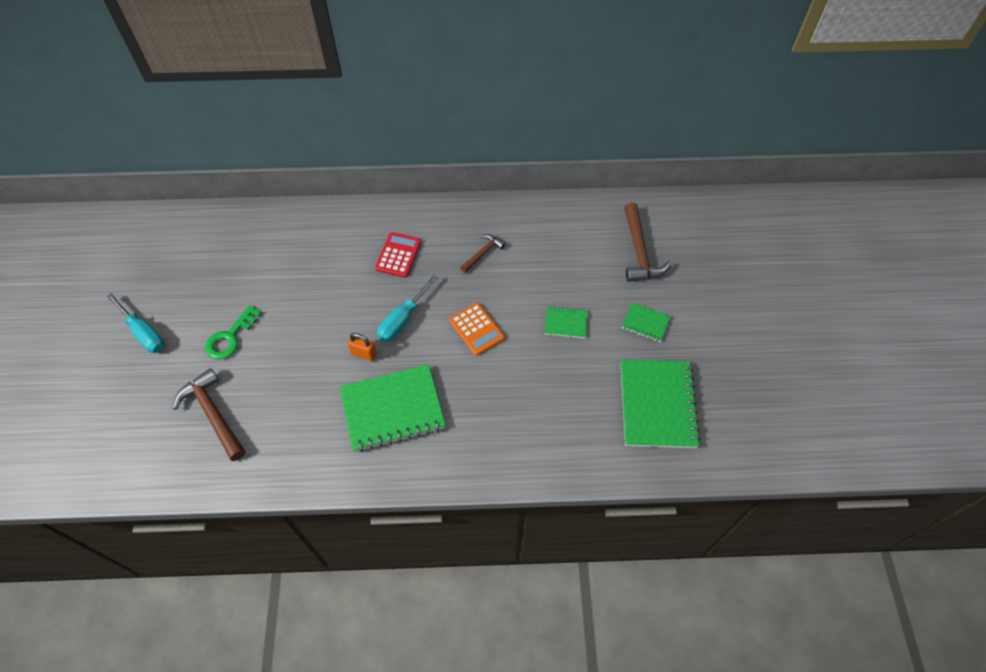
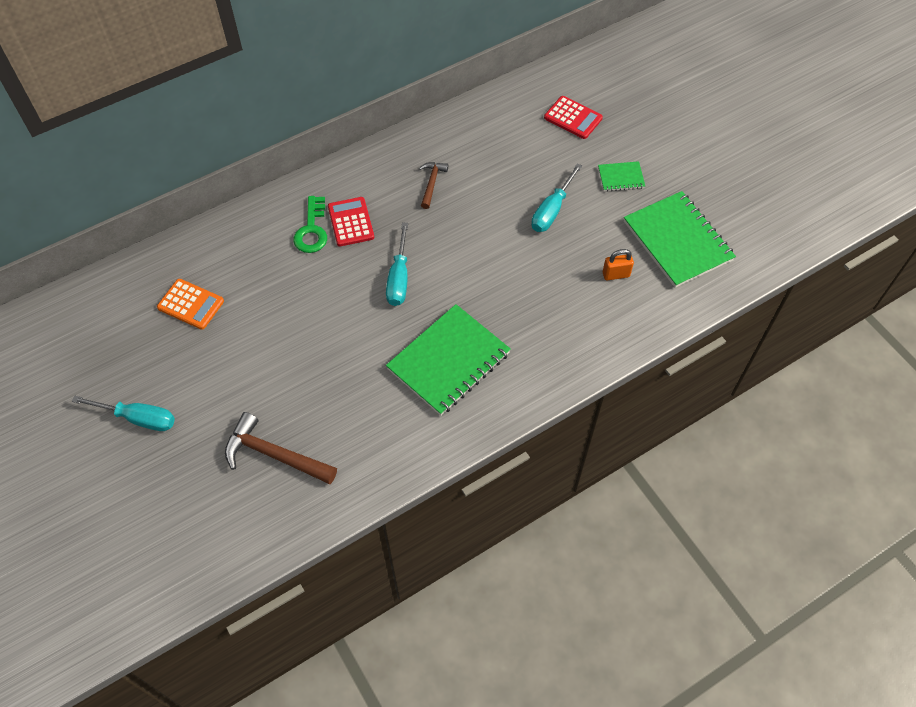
camera: 30 degrees left, 0 degrees up
green key [205,305,262,360] -> green key moved to [293,196,327,253]
orange padlock [347,333,377,361] -> orange padlock moved to [603,249,634,281]
orange calculator [450,303,505,356] -> orange calculator moved to [157,279,224,330]
green notebook [545,306,587,338] -> turquoise screwdriver [531,163,582,232]
brown hammer [624,203,671,282] -> red calculator [544,96,603,139]

